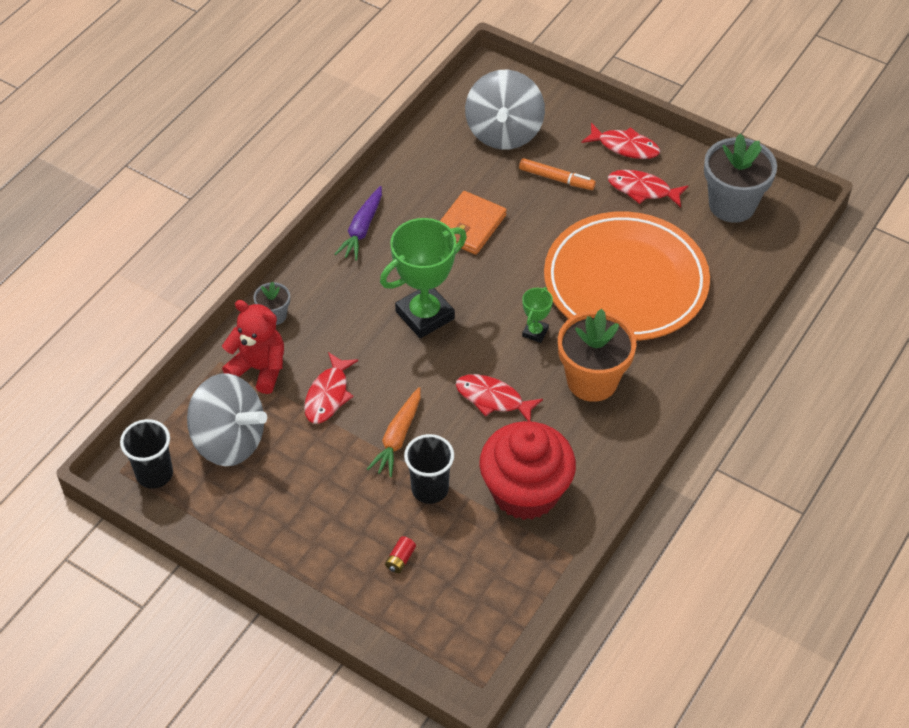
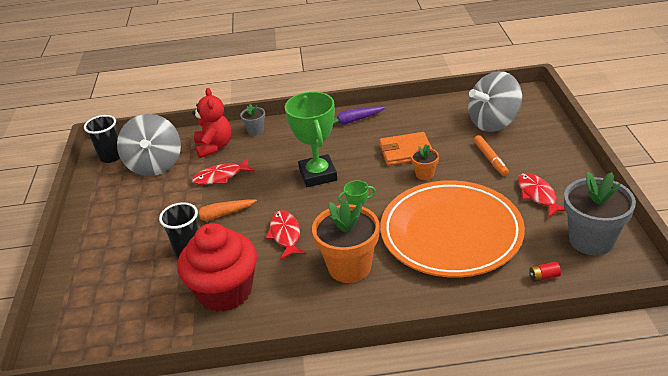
camera: 55 degrees right, 15 degrees down
green trophy [380,218,467,338] -> green trophy turned 60 degrees clockwise [285,92,337,187]
red battery [385,536,416,573] -> red battery moved to [529,262,561,282]
red fish [581,123,660,159] -> none
none -> orange flower pot [411,145,439,180]

